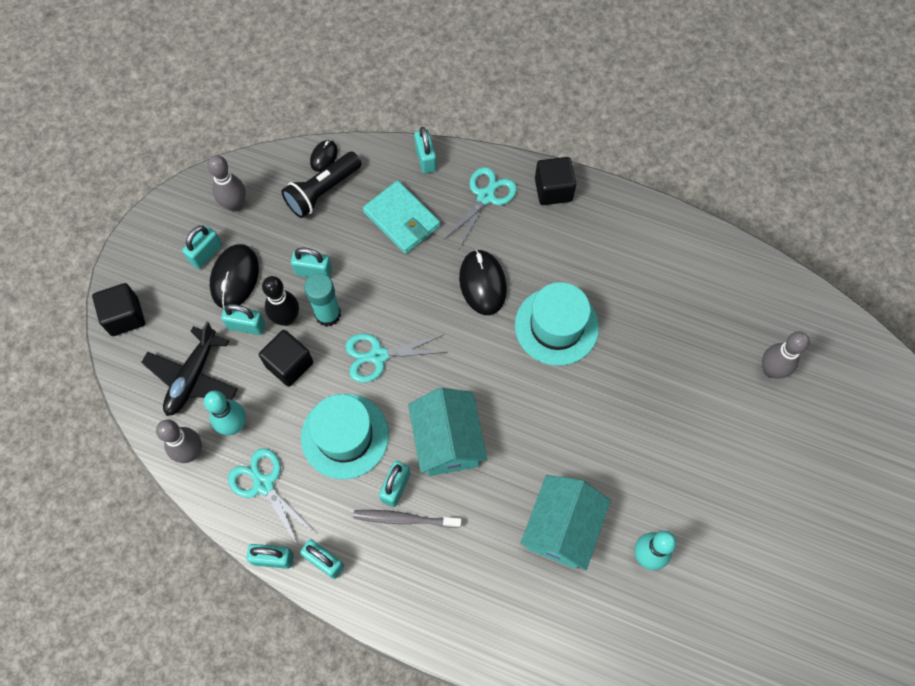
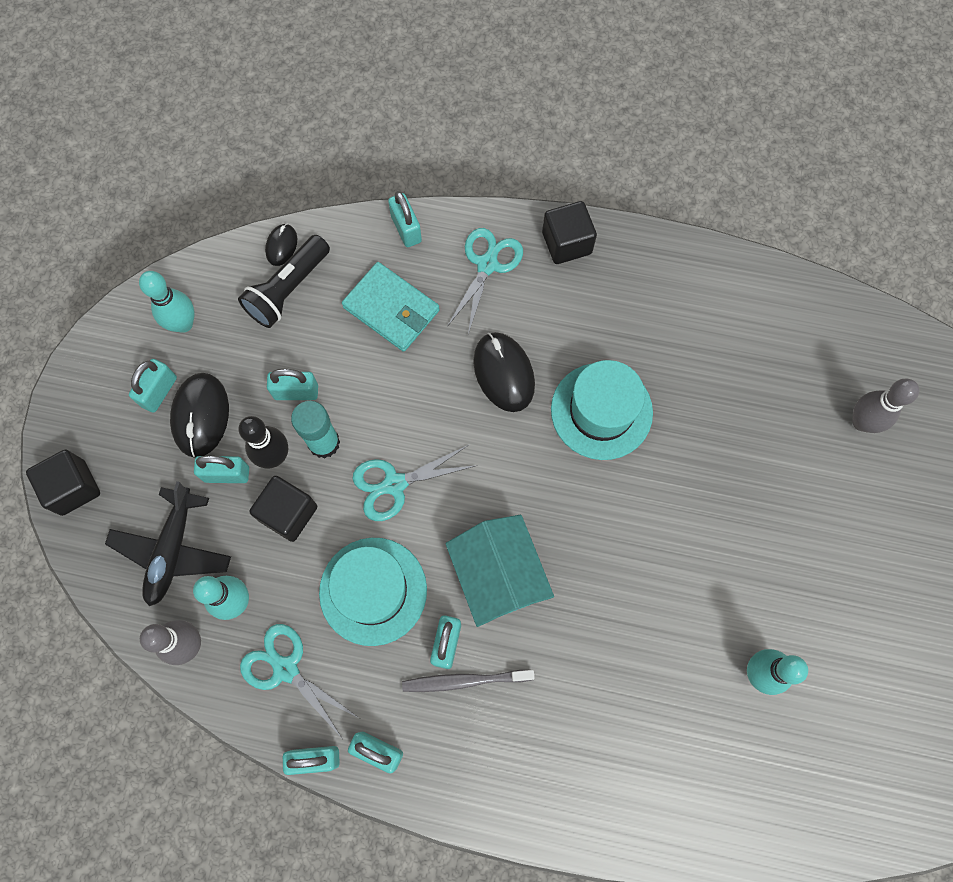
camera: 10 degrees left, 5 degrees up
grey bowling pin [207,155,246,212] -> turquoise bowling pin [139,271,195,333]
turquoise house [520,475,611,570] -> none

